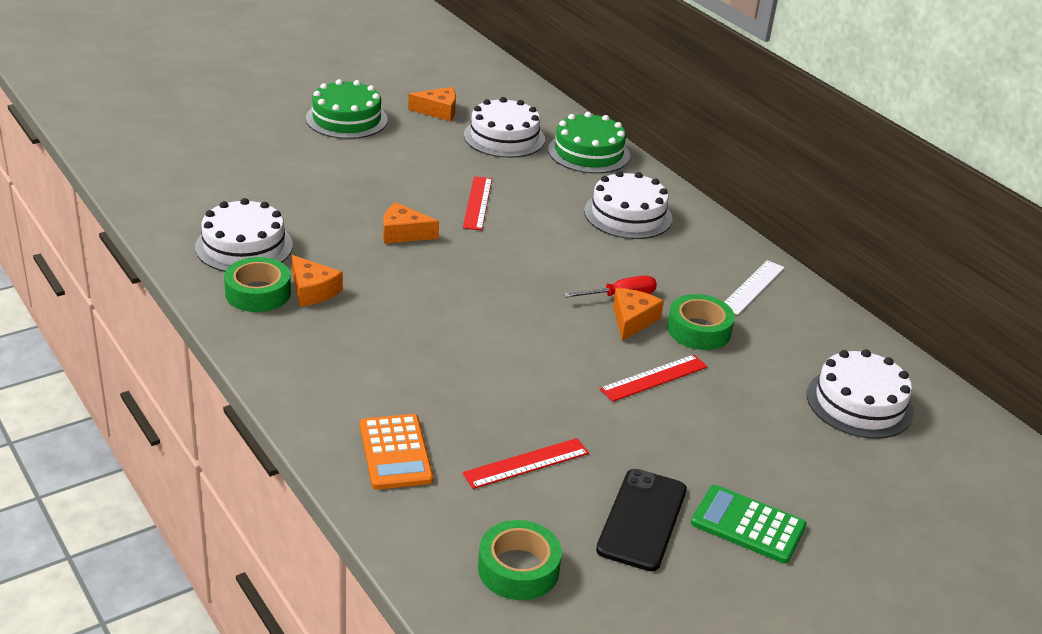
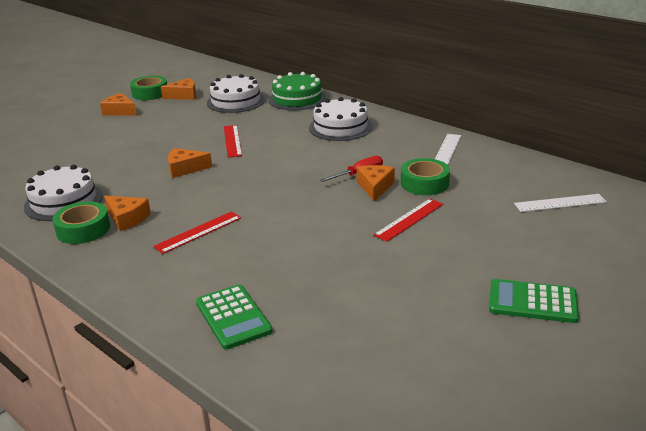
camera: 10 degrees left, 5 degrees down
green cake [306,79,388,139] -> orange cheese [100,93,137,116]
orange calculator [360,414,434,490] -> green calculator [196,284,273,350]
red ruler [462,438,589,489] -> red ruler moved to [153,211,241,254]
green tape [478,520,562,600] -> green tape moved to [130,76,167,100]
black phone [596,469,687,571] -> none
white cake [807,349,914,439] -> white ruler [514,194,607,212]

